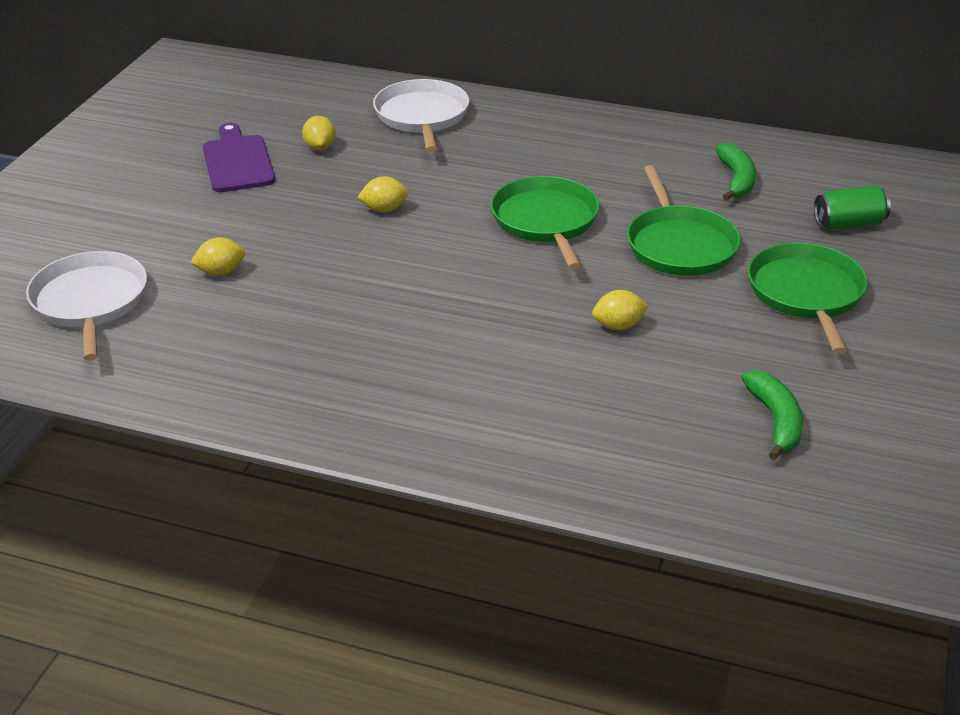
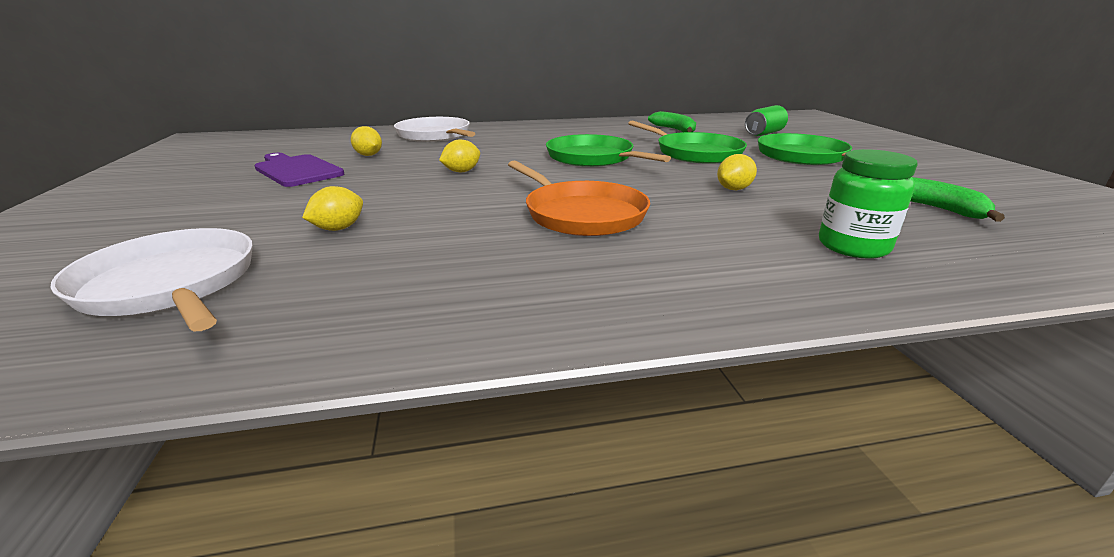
camera: 30 degrees left, 10 degrees down
none -> orange pan [508,161,650,236]
none -> green jar [819,149,918,259]

